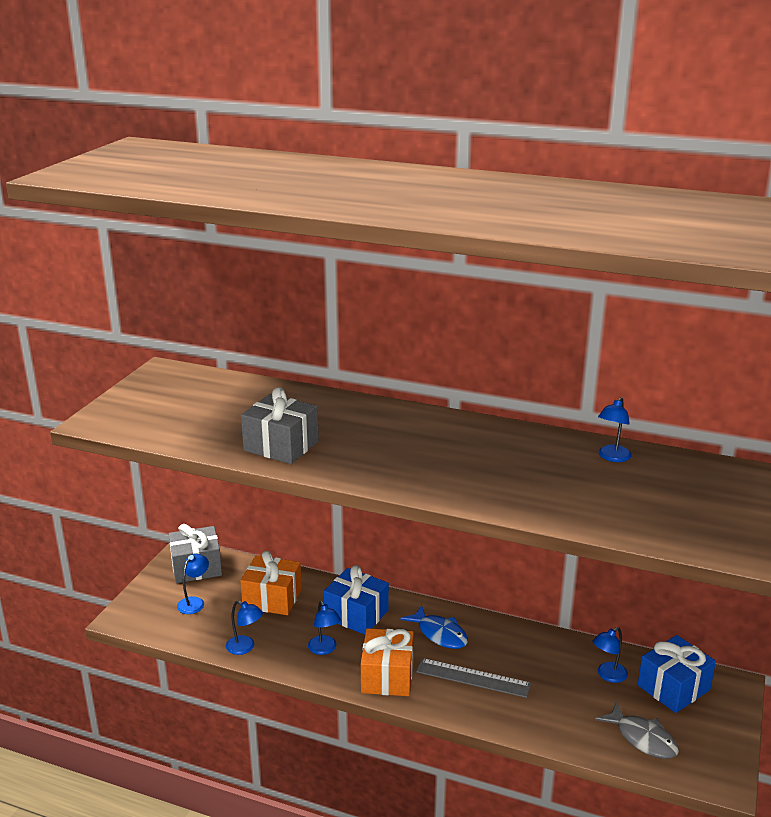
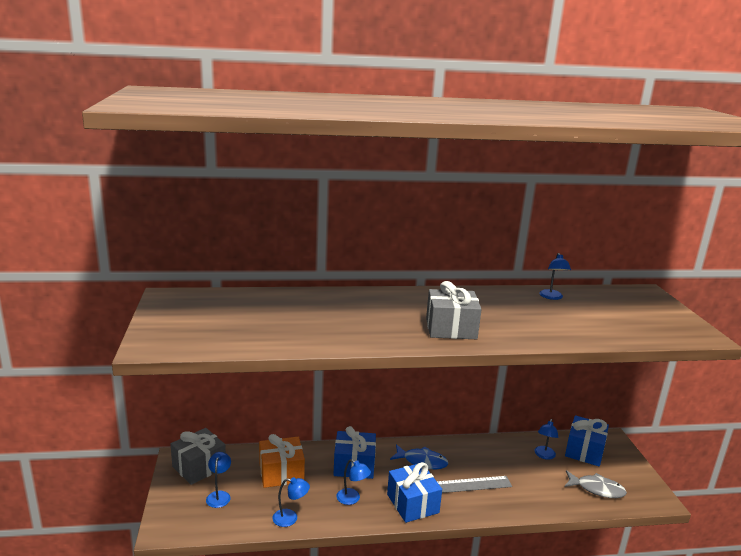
camera: 30 degrees left, 5 degrees down
grey gift [241,387,319,464] -> grey gift moved to [426,281,482,339]
orange gift [361,628,414,696] -> blue gift [387,462,442,523]

